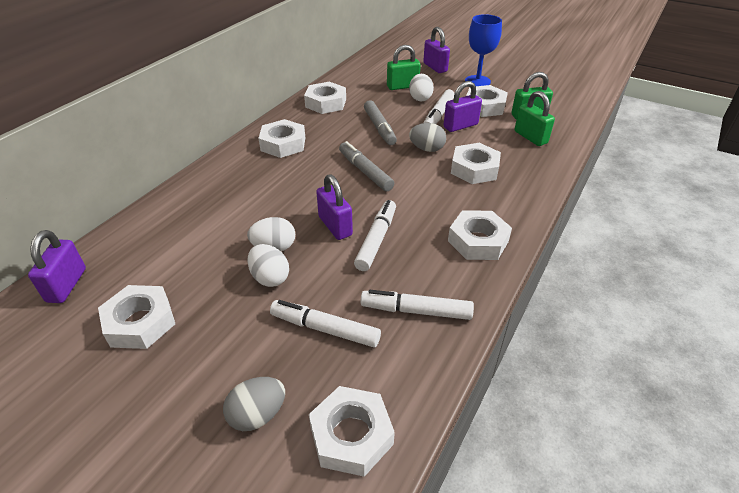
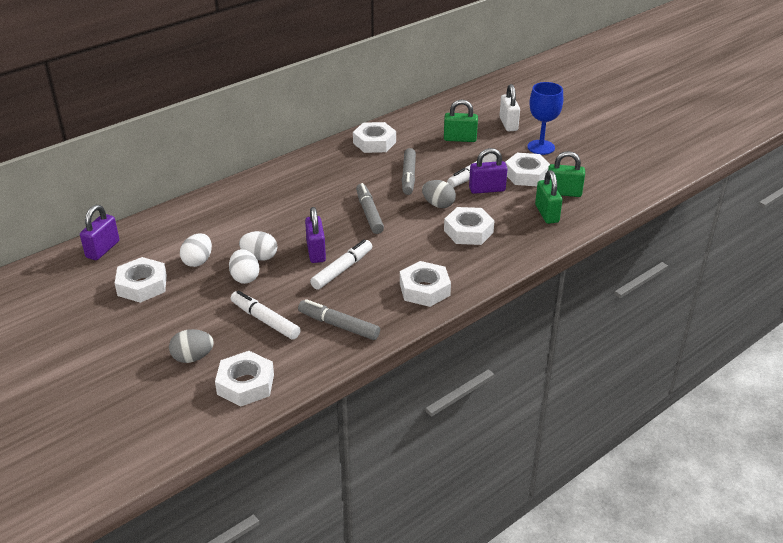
camera: 20 degrees right, 5 degrees down
white nut [258,119,305,158] -> none
white marker [361,290,474,320] -> grey marker [298,299,380,340]
white egg [409,74,434,101] -> white egg moved to [180,233,212,267]
purple padlock [423,27,450,73] -> white padlock [499,84,520,131]

